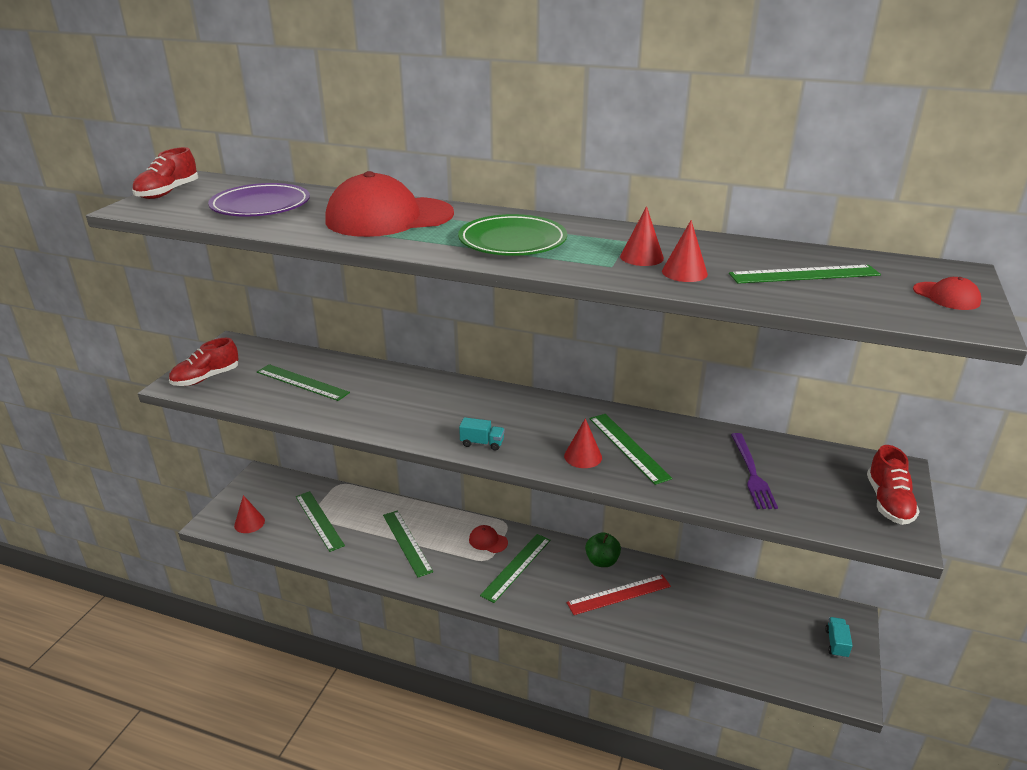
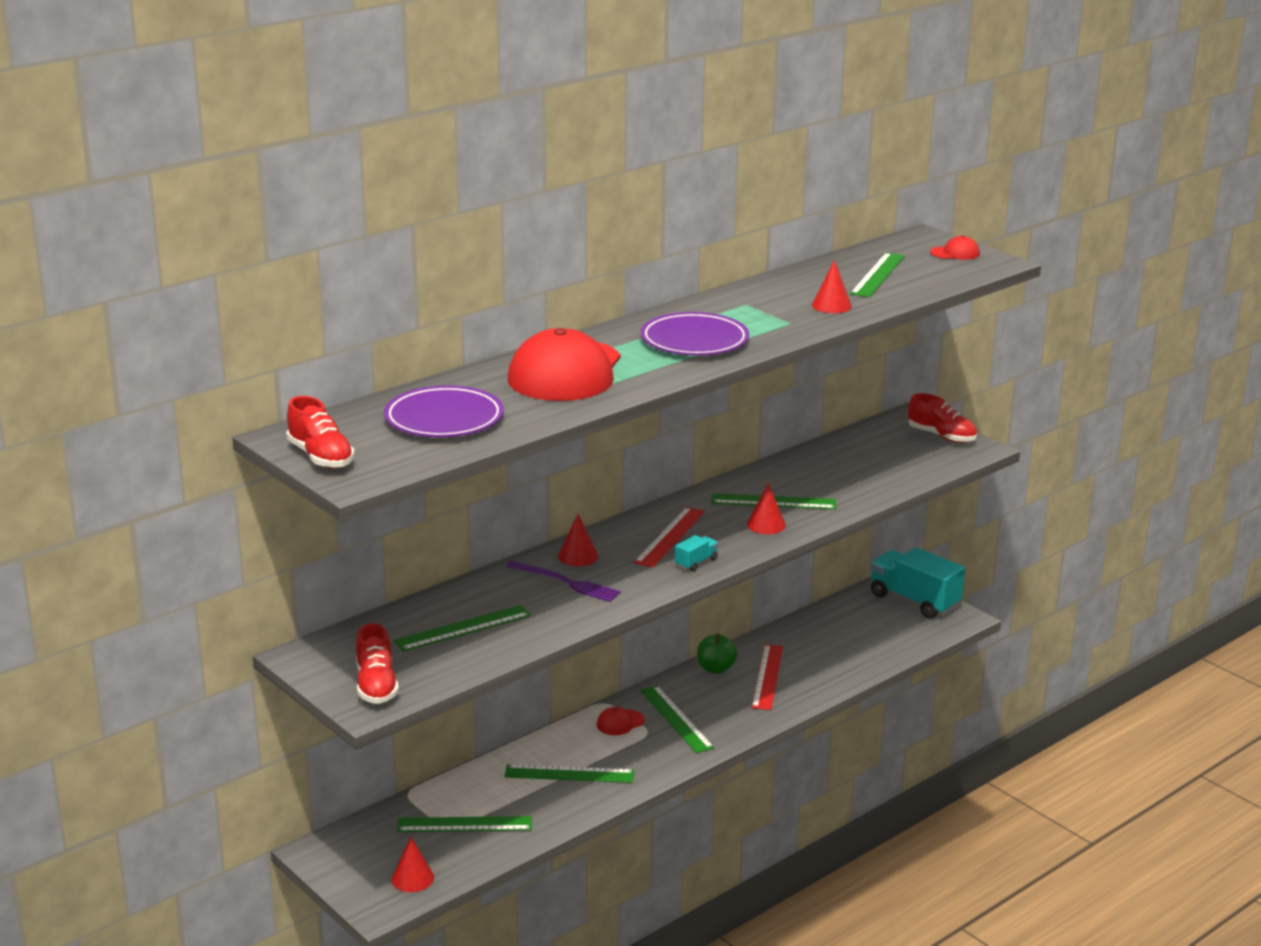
camera: 60 degrees left, 5 degrees down
green plate [458,214,567,256] -> purple plate [640,312,749,355]
red cone [620,206,664,266] -> red cone moved to [558,514,598,566]
purple fork [731,433,778,509] -> purple fork moved to [506,560,621,602]
turquoise truck [825,617,853,658] -> turquoise truck [870,547,965,619], size x2.31
none -> red ruler [634,507,705,568]

